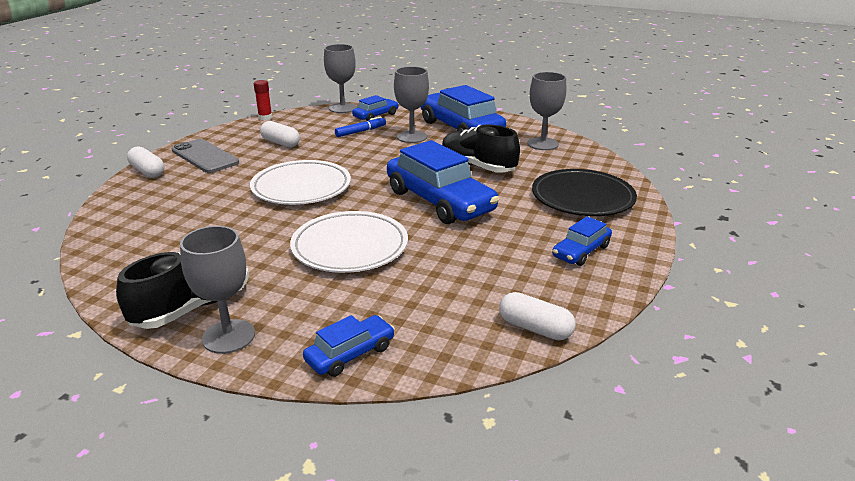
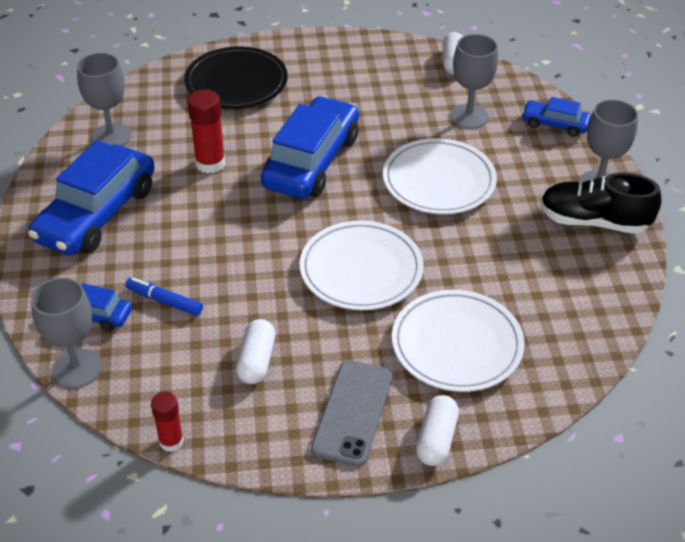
camera: 120 degrees left, 15 degrees up
grey goblet [394,67,429,143] -> grey goblet moved to [450,34,498,129]
black shoe [442,124,520,173] -> red glue stick [187,89,225,173]
blue car [552,216,612,266] -> none
none -> white plate [392,290,524,392]

